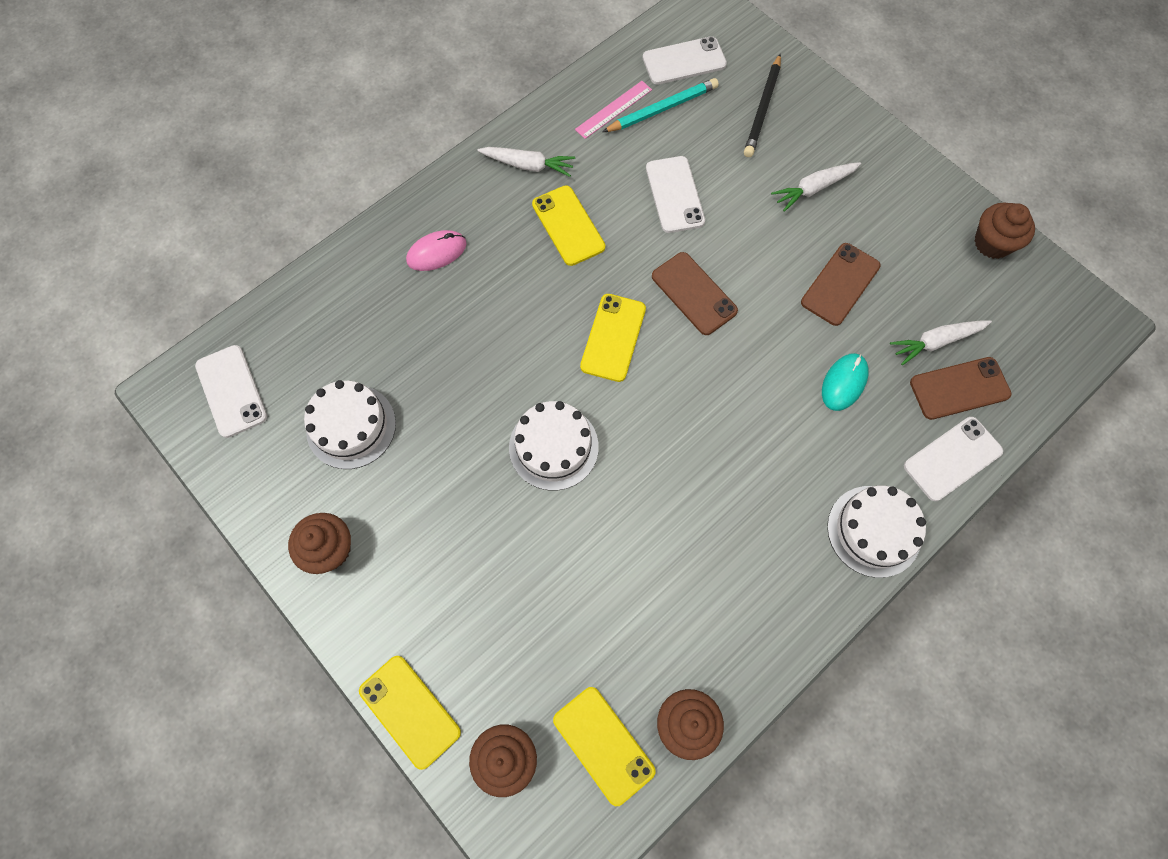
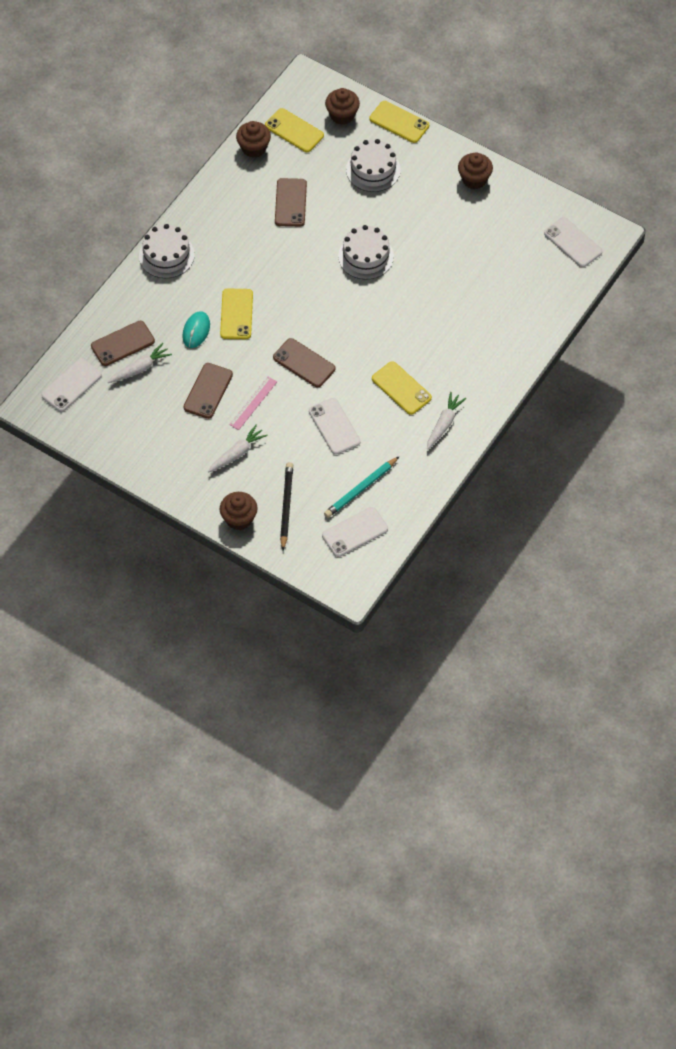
camera: 165 degrees right, 10 degrees down
white cake [304,380,396,469] -> white cake moved to [346,139,401,192]
pink mouse [406,230,467,271] -> none
white carrot [477,147,575,177] -> white carrot turned 120 degrees clockwise [427,392,466,450]
pink ruler [575,81,652,139] -> pink ruler moved to [229,377,277,430]
yellow phone [580,294,646,382] -> yellow phone moved to [220,289,253,339]
white phone [904,417,1003,501] -> white phone moved to [41,358,102,412]
brown cupcake [975,203,1035,259] -> brown cupcake moved to [220,492,257,530]
none -> brown phone [275,178,307,227]

